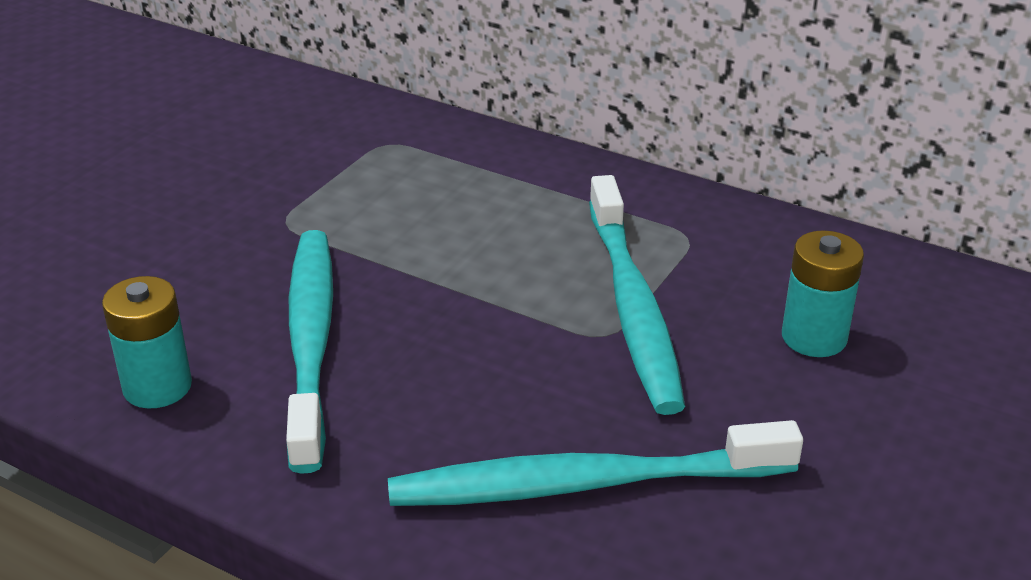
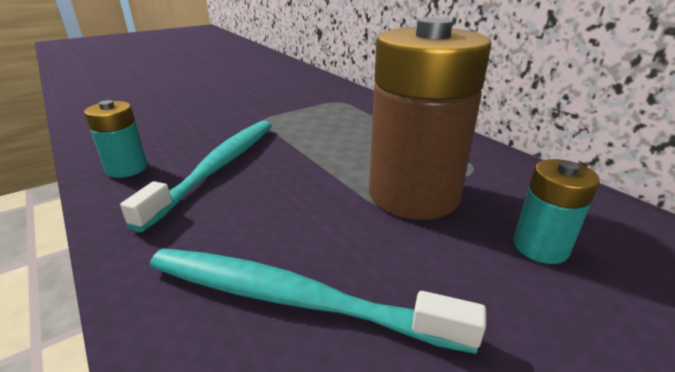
camera: 25 degrees right, 5 degrees down
turquoise toothbrush [589,175,685,415] -> brown battery [369,17,491,220]

